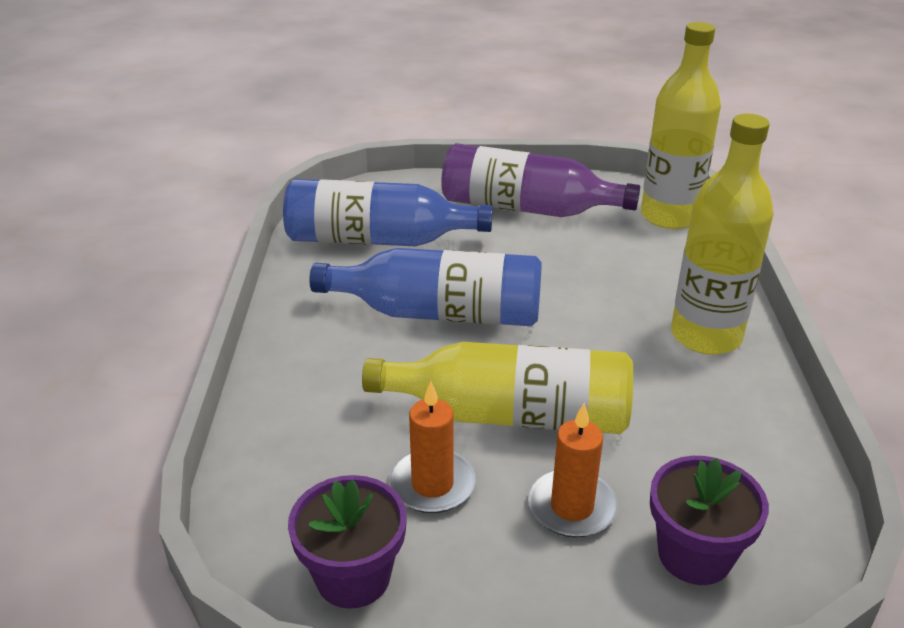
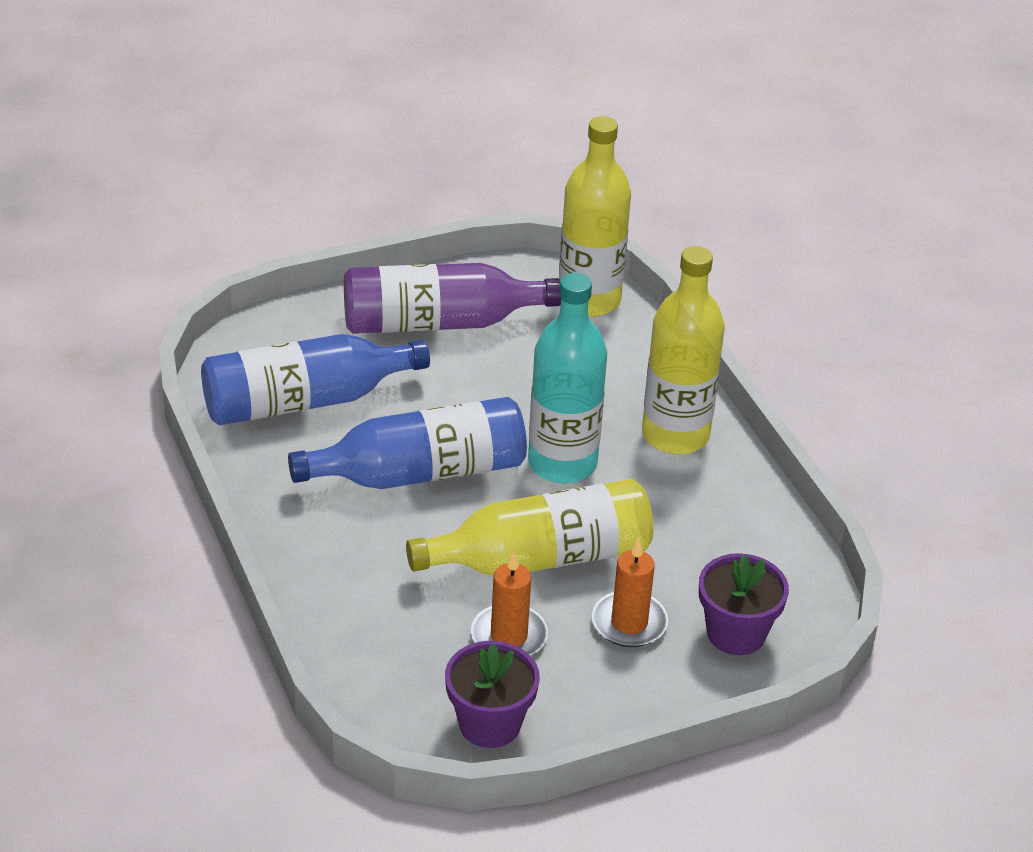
camera: 25 degrees left, 5 degrees up
none -> turquoise bottle [528,273,607,483]

